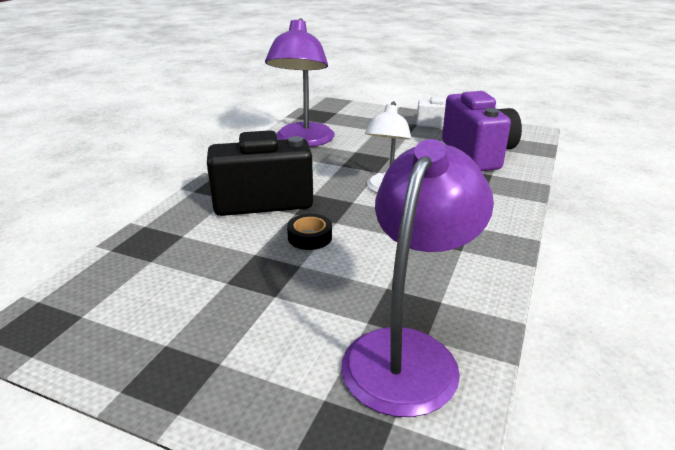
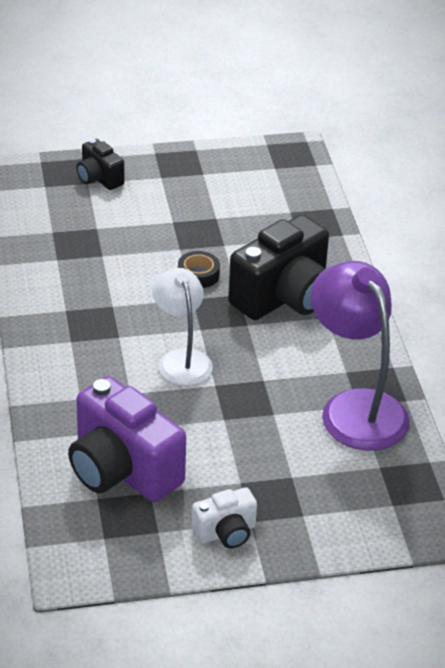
camera: 145 degrees right, 10 degrees up
purple lamp [341,139,494,417] -> none
none -> black camera [77,139,124,190]

